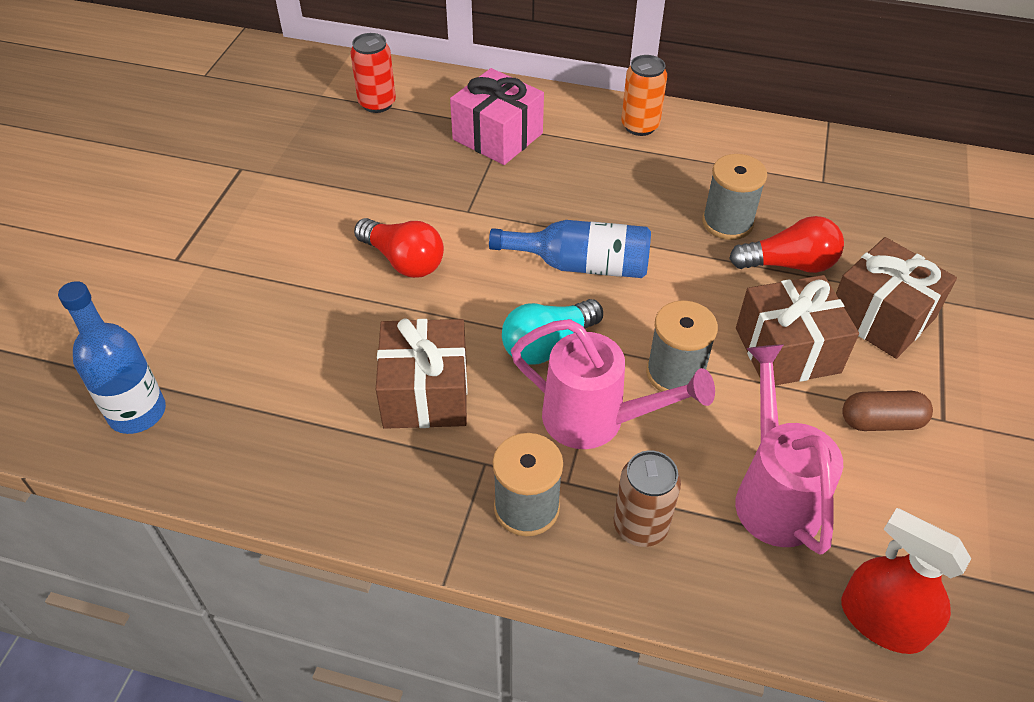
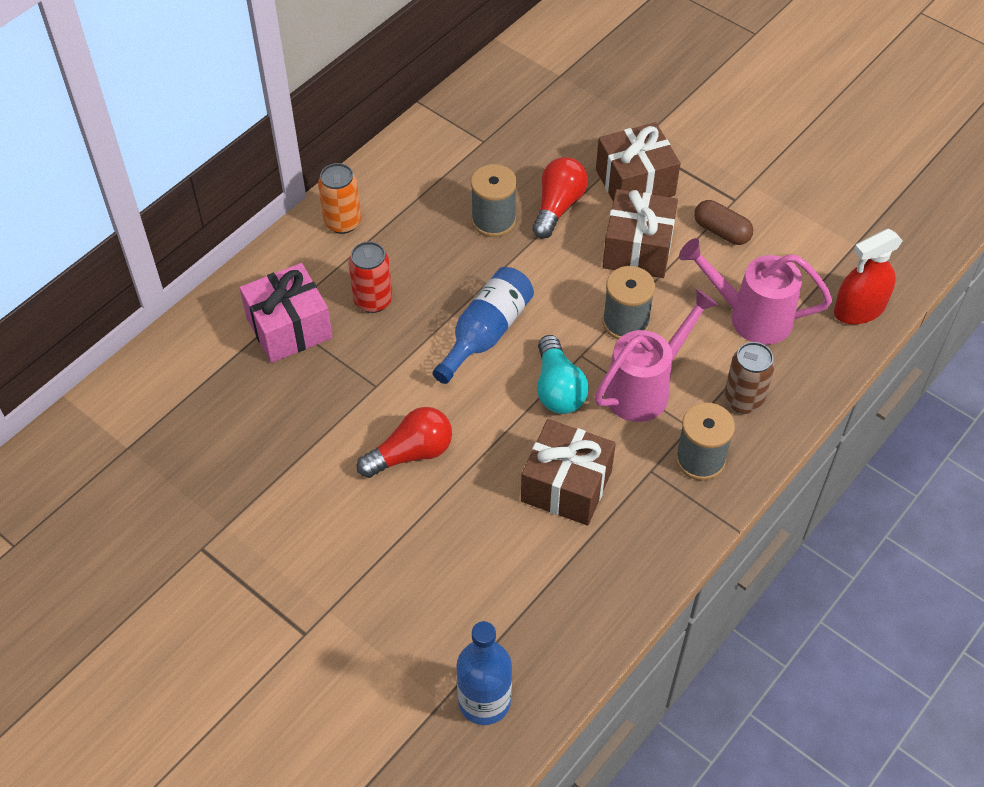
camera: 65 degrees left, 5 degrees up
red can [350,33,396,113] -> red can moved to [348,241,392,313]
brown capsule [842,391,933,431] -> brown capsule turned 75 degrees counterclockwise [694,200,753,245]

